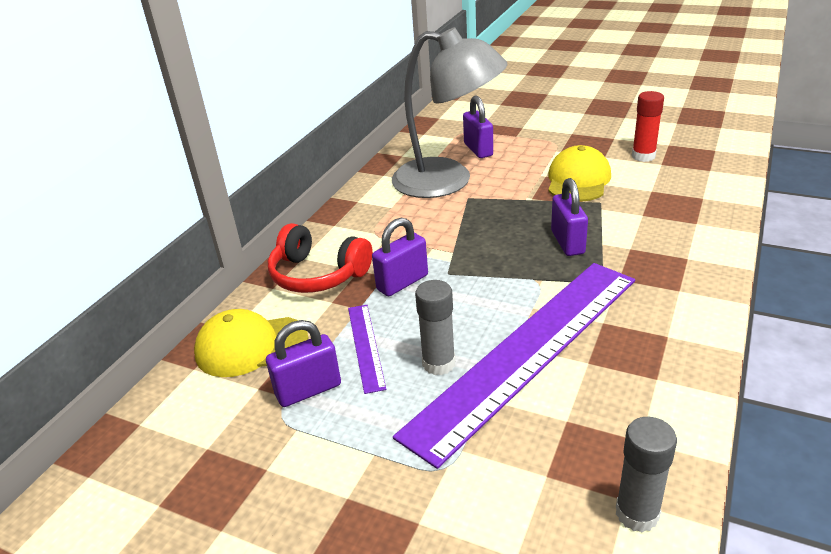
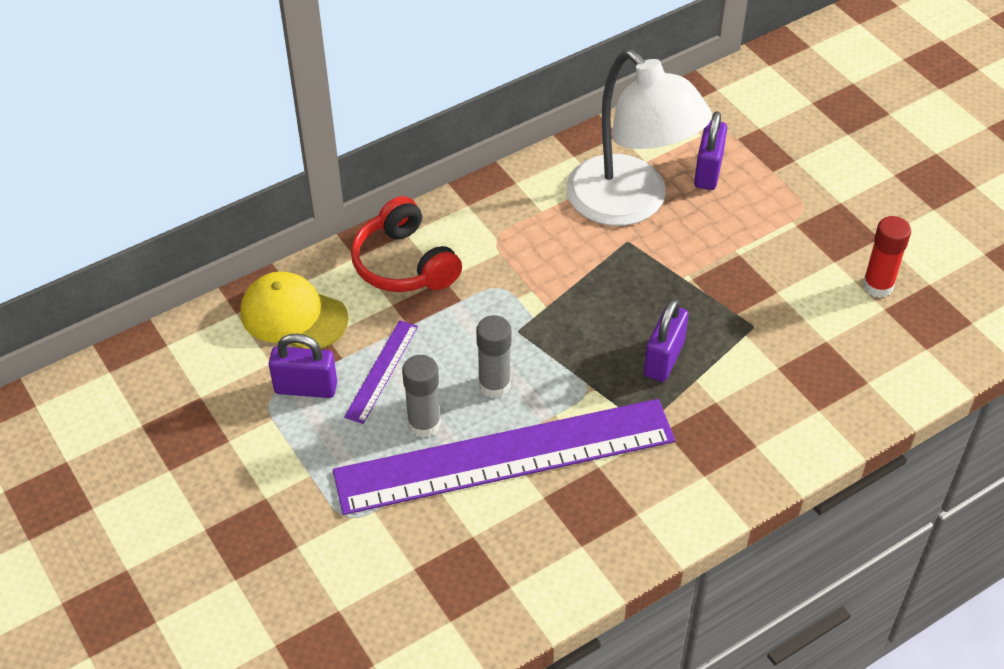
camera: 30 degrees right, 15 degrees up
purple padlock [372,218,428,296] -> none
grey lamp [392,27,508,198] -> white lamp [566,50,712,226]
yellow cap [548,145,611,202] -> none
grey glue stick [616,417,677,532] -> grey glue stick moved to [476,315,511,398]

